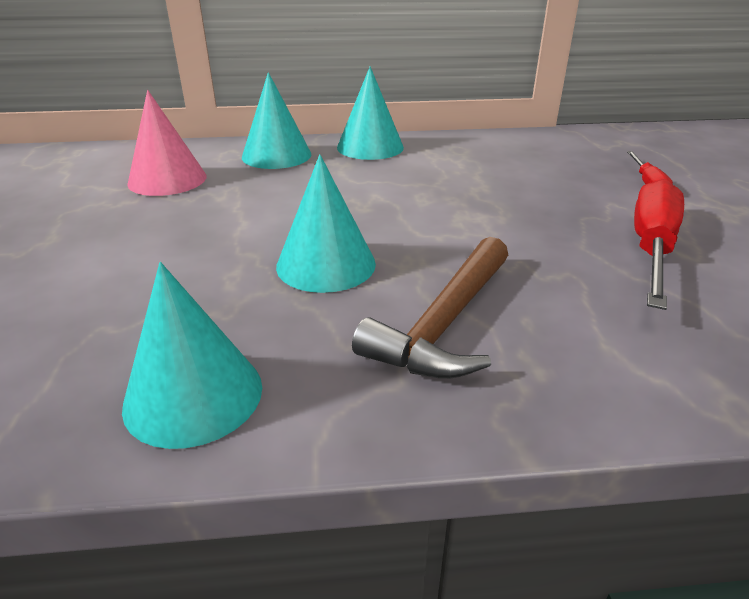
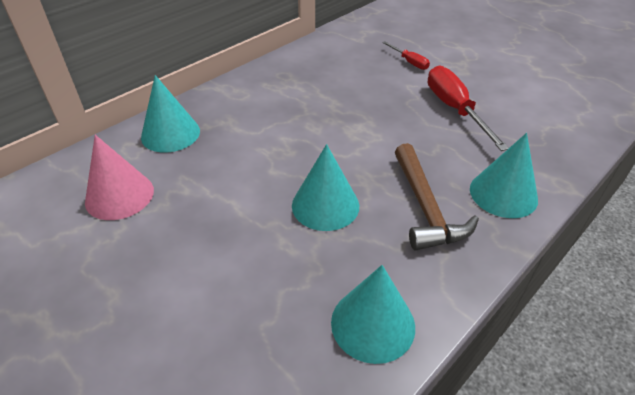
camera: 40 degrees left, 10 degrees up
turquoise cone [337,66,404,160] -> turquoise cone moved to [470,133,538,218]

